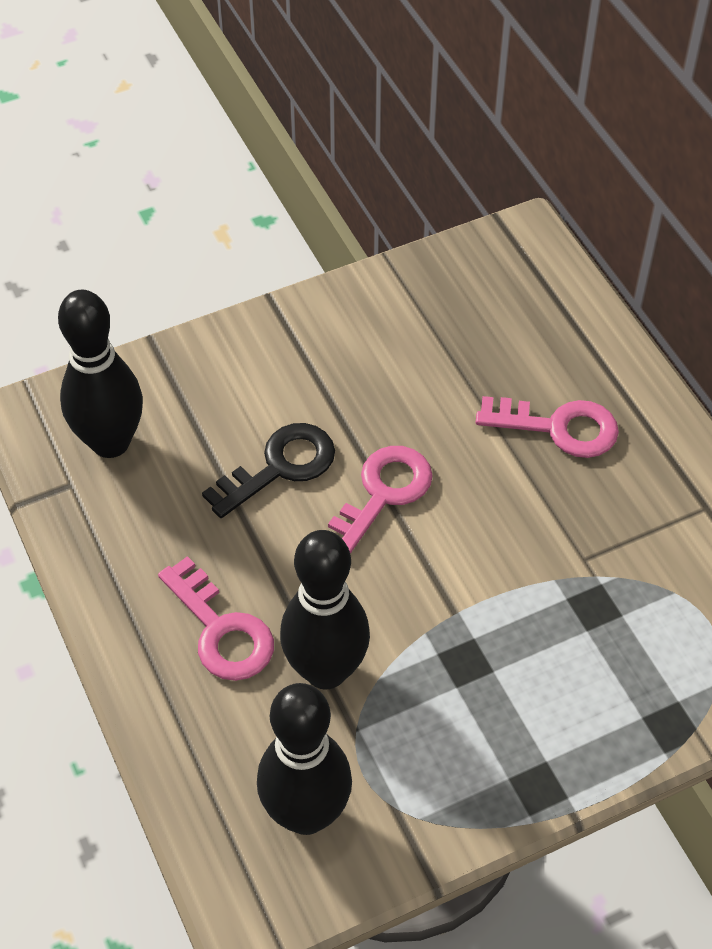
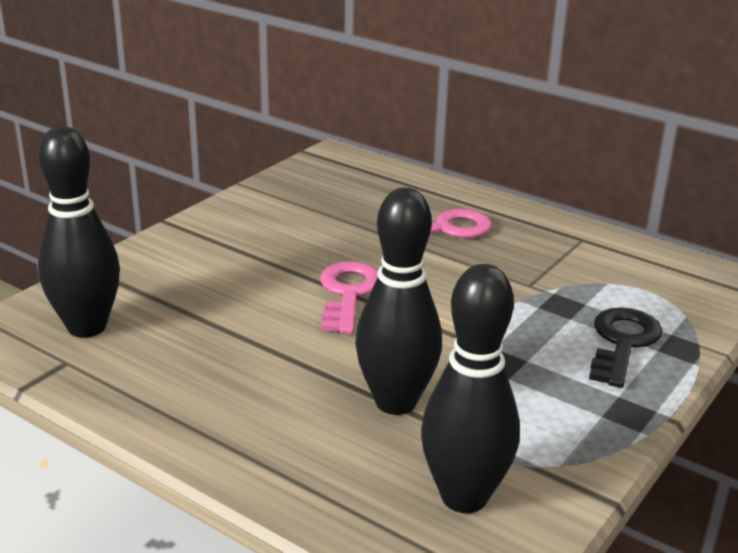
camera: 30 degrees left, 25 degrees down
pink key [158,556,274,681] -> none
black key [202,423,335,518] -> black key moved to [589,307,662,388]

